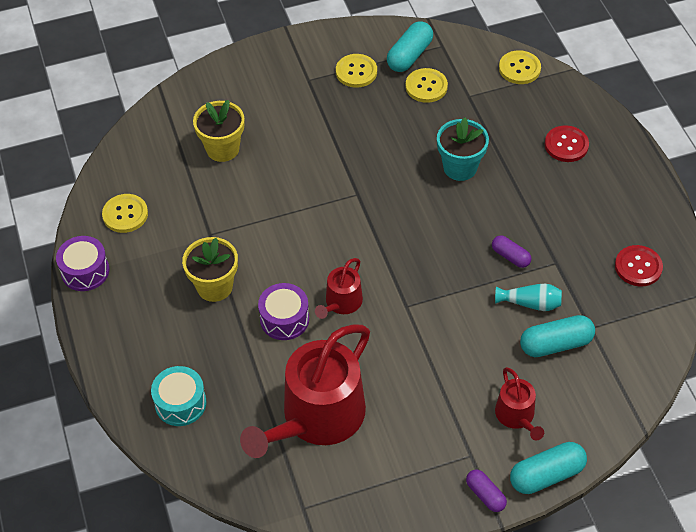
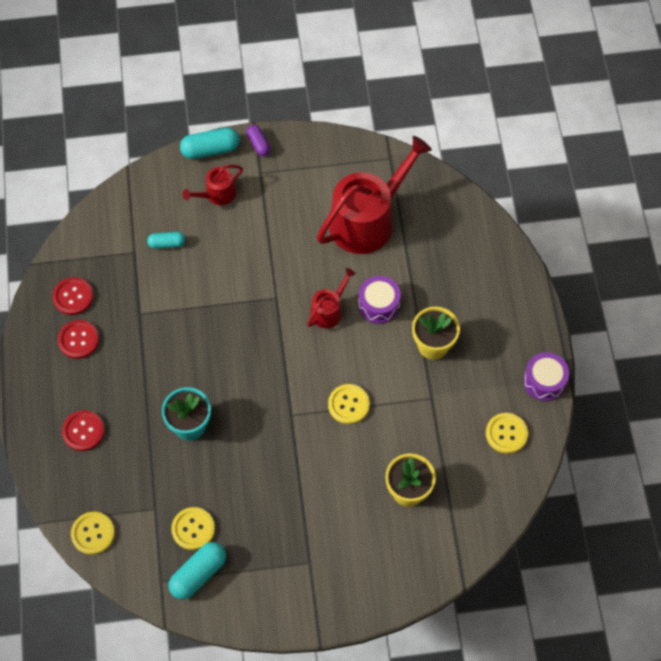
camera: 170 degrees left, 10 degrees up
turquoise drum [151,366,207,426] -> none
yellow button [336,54,377,88] -> yellow button moved to [328,384,370,424]
purple capsule [492,235,531,268] -> none
turquoise vase [495,284,562,311] -> none
red watering can [495,367,544,441] -> red watering can turned 120 degrees counterclockwise [183,165,243,205]
turquoise capsule [520,315,595,357] -> turquoise capsule [147,232,185,249], size x0.61
none -> red button [58,320,99,359]

